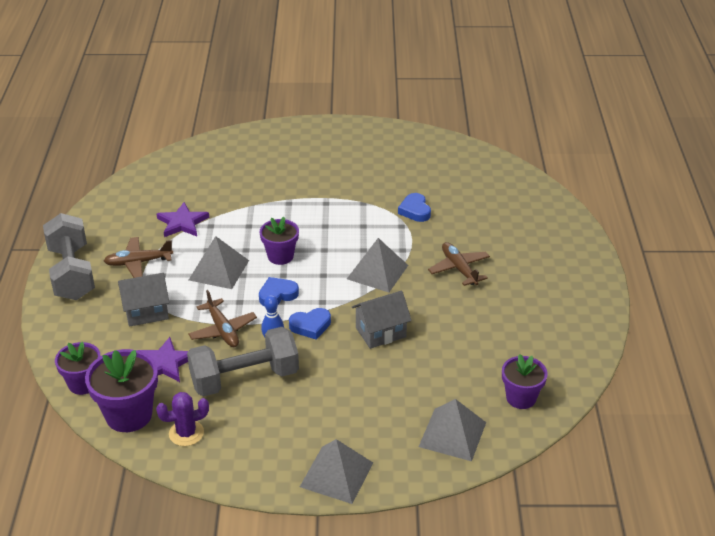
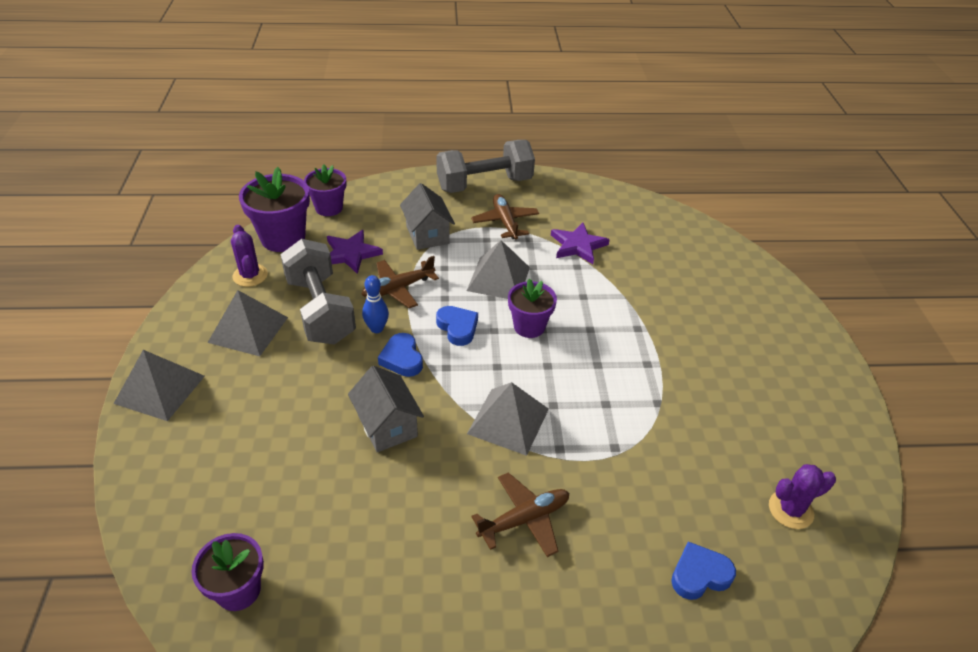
camera: 85 degrees right, 5 degrees up
blue heart [398,193,431,222] -> blue heart moved to [671,542,736,600]
grey pyramid [419,399,486,461] -> grey pyramid moved to [208,290,288,356]
none -> purple cactus [769,464,836,529]

